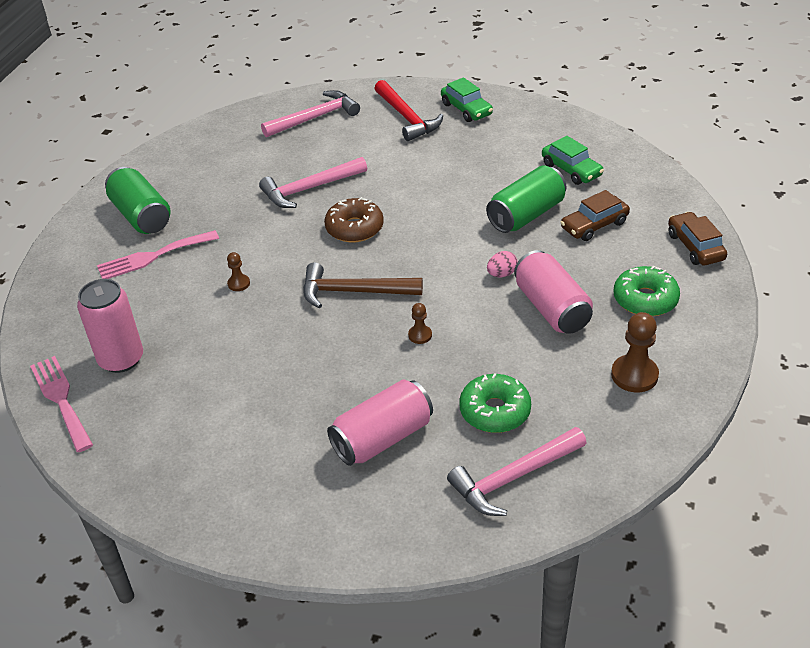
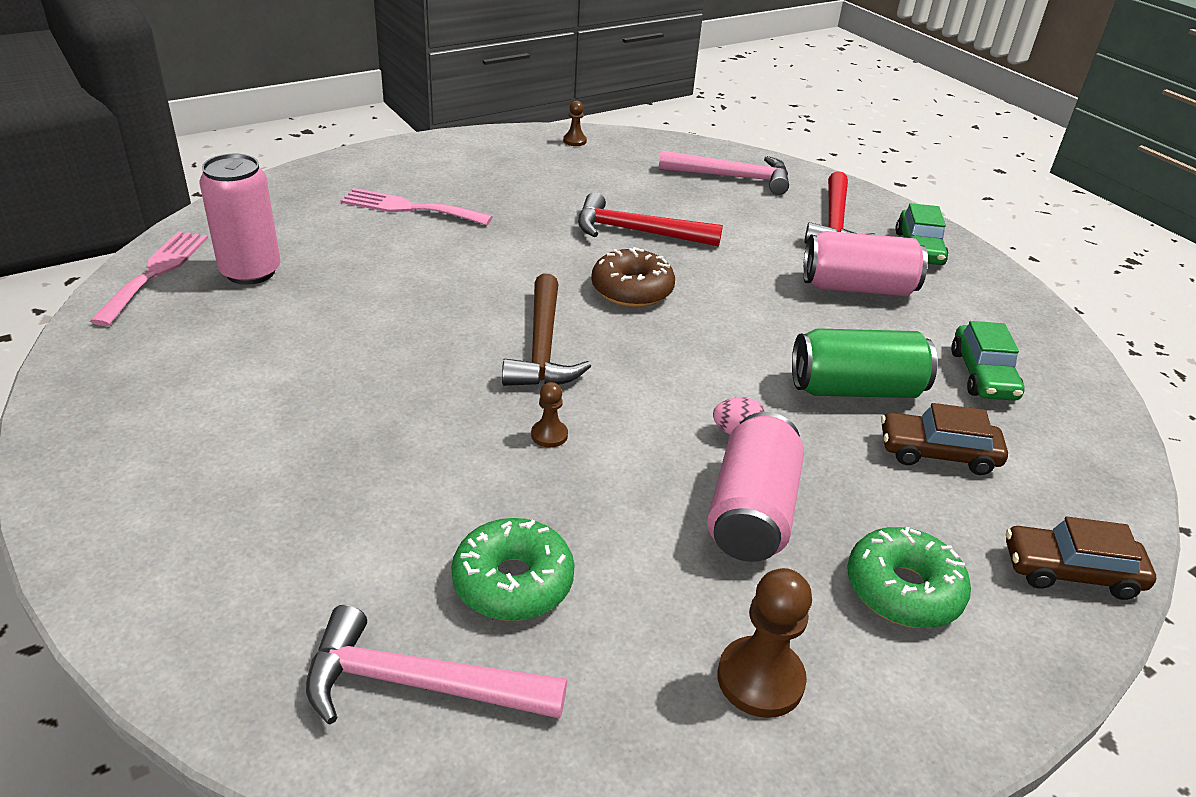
camera: 35 degrees right, 5 degrees down
green can [105,167,170,234] -> none
brown pawn [227,252,250,291] -> brown pawn moved to [563,101,587,146]
pink hammer [259,157,367,208] -> red hammer [578,192,723,246]
brown hammer [303,262,423,309] -> brown hammer turned 135 degrees counterclockwise [502,273,591,386]
pink can [327,379,433,466] -> pink can moved to [803,231,928,296]
brown car [668,212,727,265] -> brown car turned 105 degrees counterclockwise [1006,517,1156,600]

